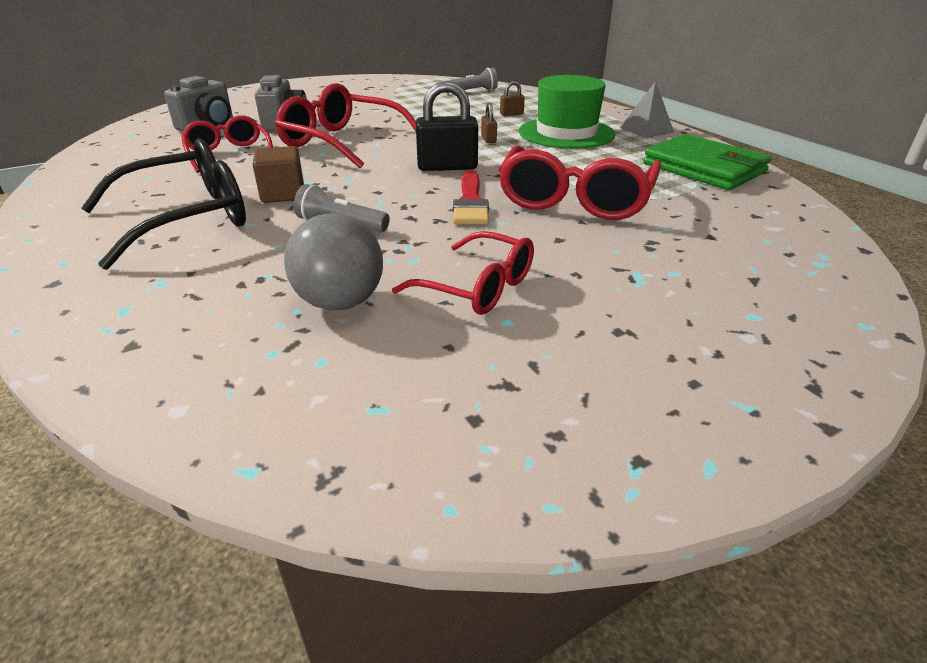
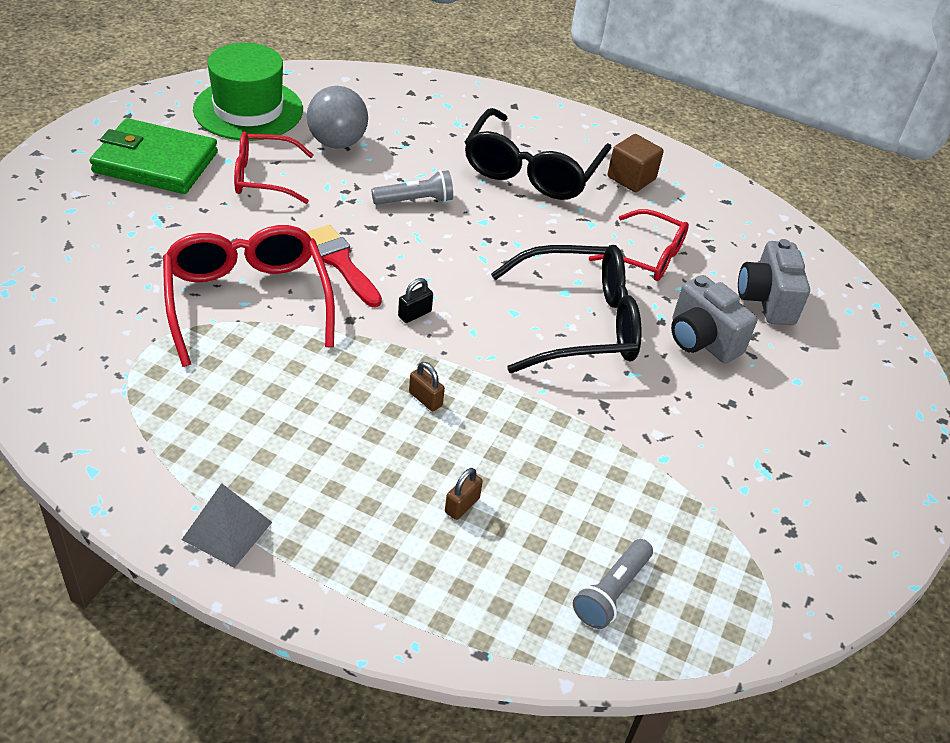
camera: 140 degrees right, 10 degrees up
brown cube [253,146,304,203] -> brown cube moved to [608,134,664,192]
red glasses [275,83,416,168] -> black glasses [491,245,642,373]
black padlock [416,81,478,171] -> black padlock [398,278,433,323], size x0.49
green hat [519,75,616,149] -> green hat moved to [193,43,303,141]
green wallet [643,134,771,190] -> green wallet moved to [90,118,218,194]

